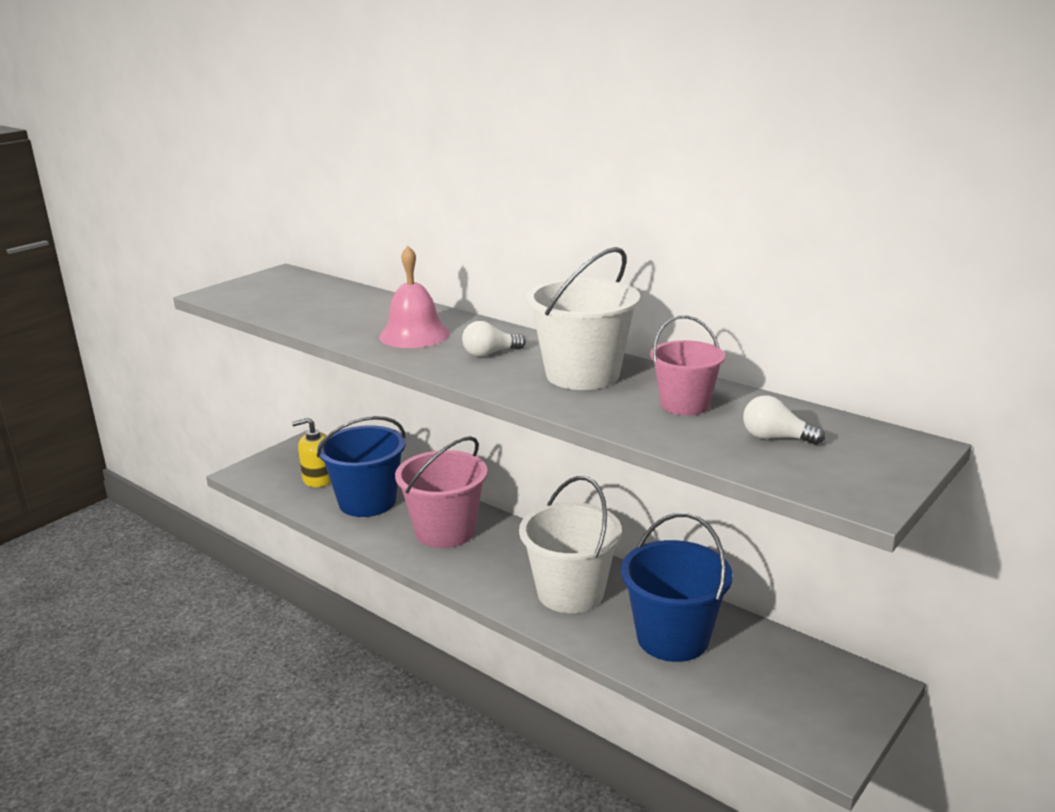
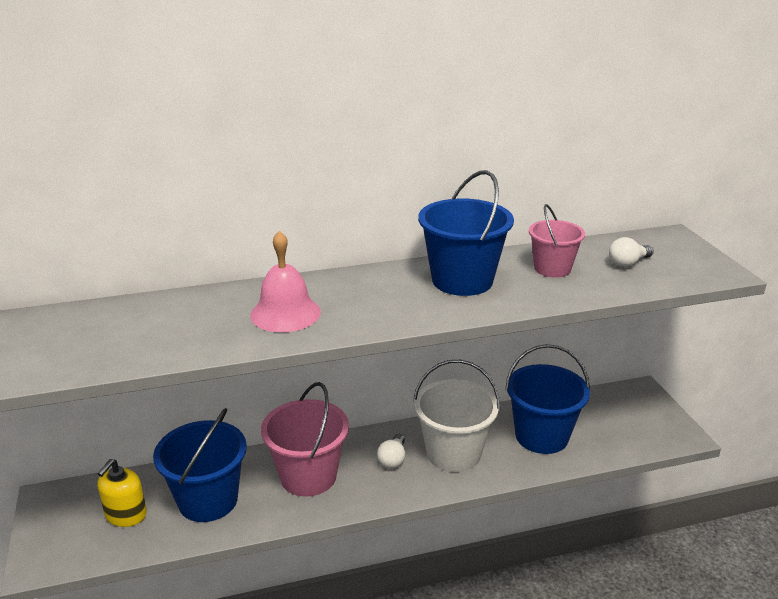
camera: 55 degrees left, 5 degrees up
white light bulb [462,321,526,357] -> white light bulb moved to [377,434,405,469]
white bucket [526,247,640,390] -> blue bucket [418,170,514,296]

